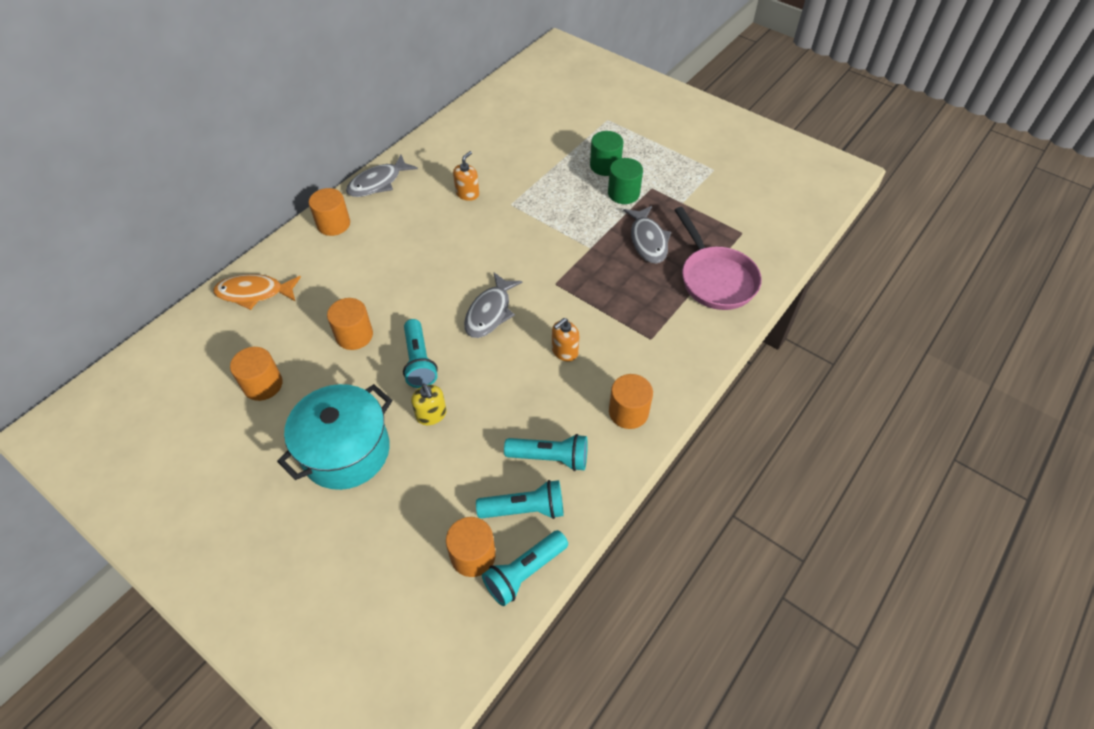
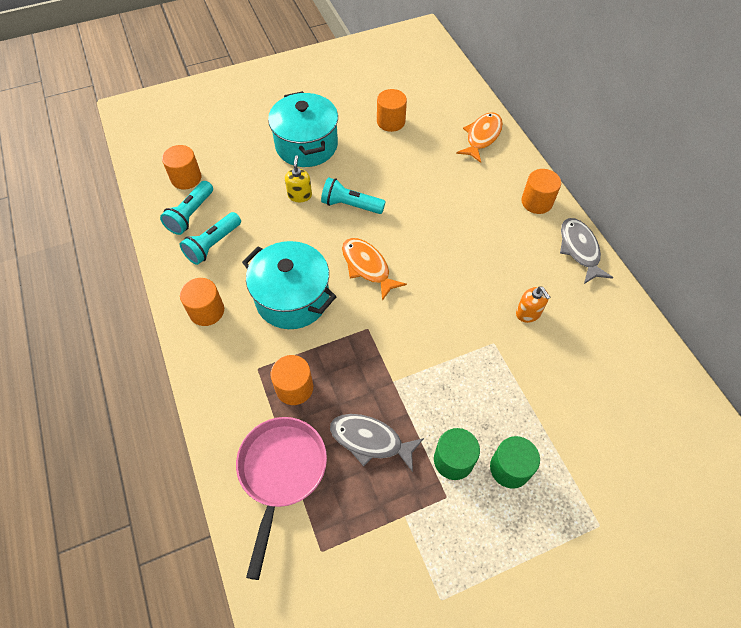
camera: 120 degrees right, 5 degrees up
orange cylinder [327,298,373,350] -> orange cylinder moved to [270,355,313,405]
yellow soap dispenser [411,384,446,425] -> yellow soap dispenser turned 90 degrees clockwise [285,155,312,202]
grey fish [464,273,523,338] -> orange fish [342,238,407,301]
turquoise flashlight [482,530,568,606] -> none
orange soap dispenser [552,318,579,362] -> turquoise pot [242,241,337,329]
pink pan [675,207,762,310] -> pink pan turned 90 degrees clockwise [236,417,327,580]

